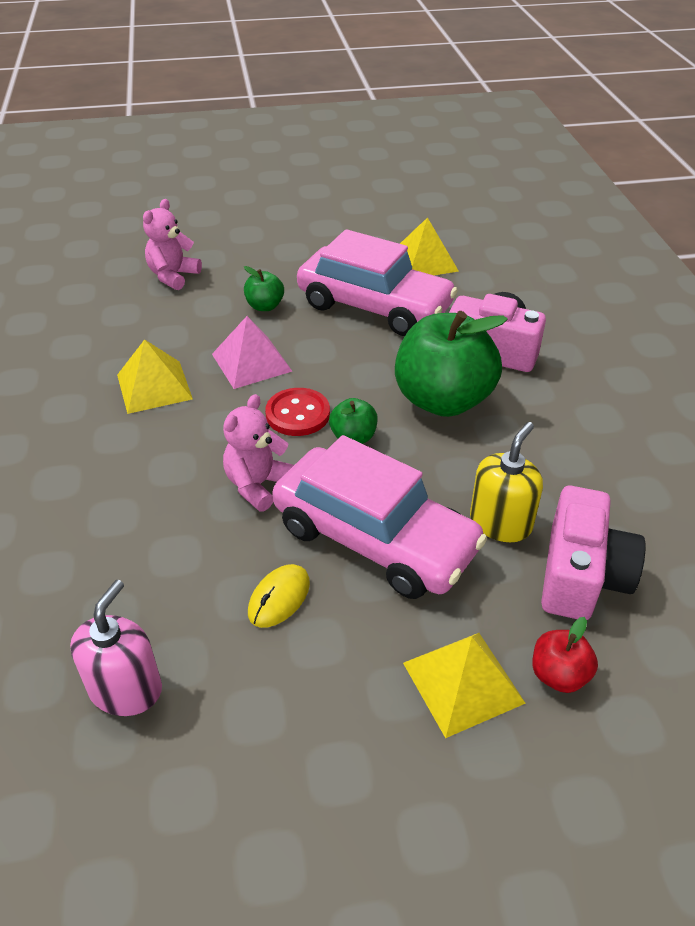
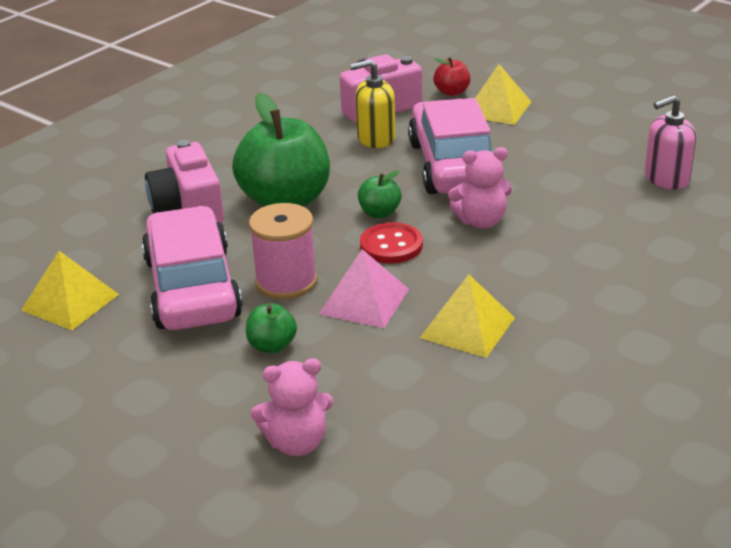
camera: 130 degrees left, 10 degrees down
yellow mouse [248,564,310,628] -> none
none -> pink spool [249,203,318,299]

